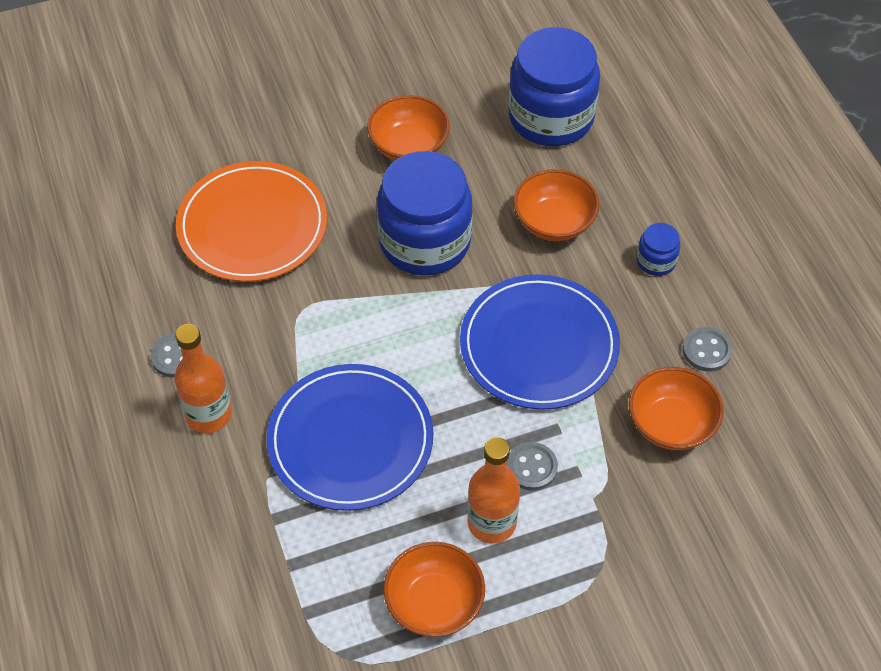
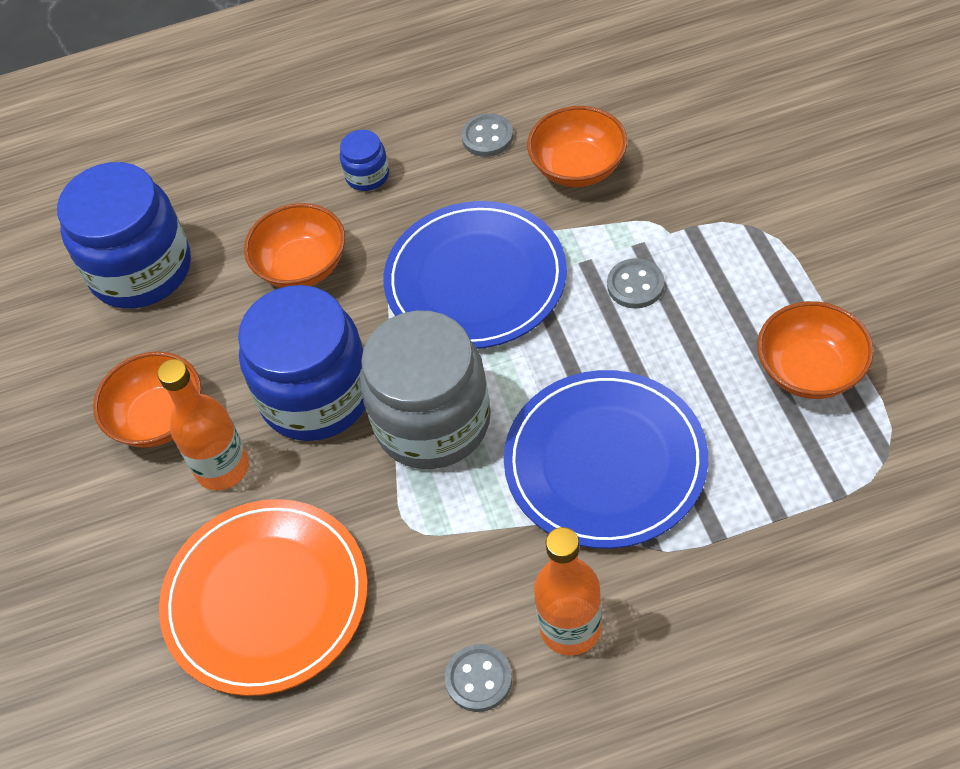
camera: 80 degrees left, 0 degrees up
orange bottle [467,437,520,543] -> orange bottle moved to [157,359,249,490]
none -> grey jar [360,310,491,469]

